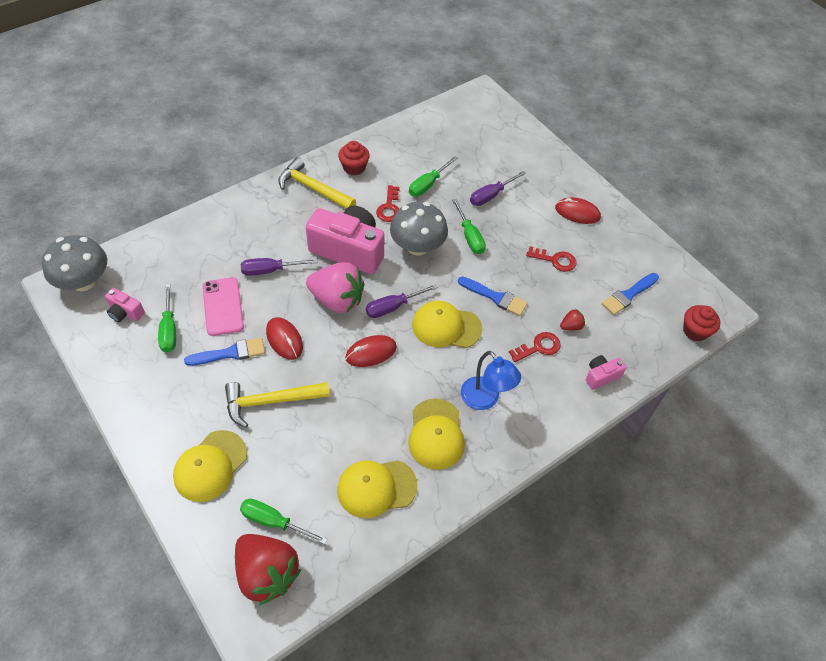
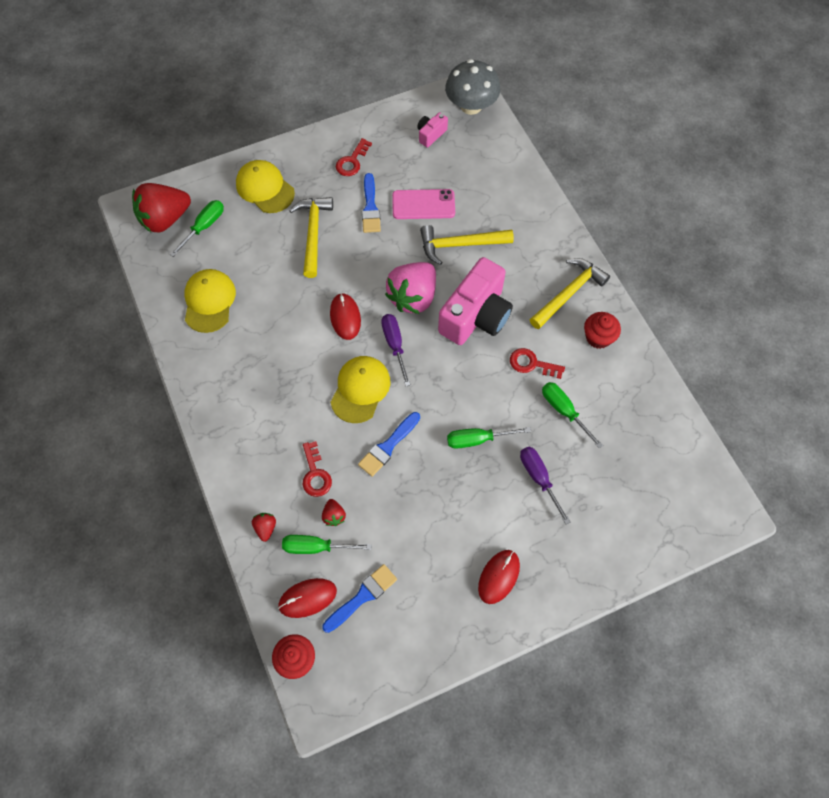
camera: 105 degrees right, 10 degrees up
green screwdriver [158,284,176,353] -> green screwdriver moved to [282,535,372,554]
purple screwdriver [241,258,318,276] -> yellow hammer [420,225,514,265]
red mouse [266,317,303,360] -> red mouse moved to [278,578,337,618]
grey mushroom [390,202,448,255] -> none
yellow cap [408,398,465,470] -> none
blue lamp [461,351,521,410] -> none
red key [526,246,577,272] -> red key moved to [336,138,372,176]
pink camera [586,355,626,390] -> red strawberry [252,513,276,542]
blue brush [602,273,659,315] -> blue brush turned 75 degrees clockwise [322,564,397,633]

